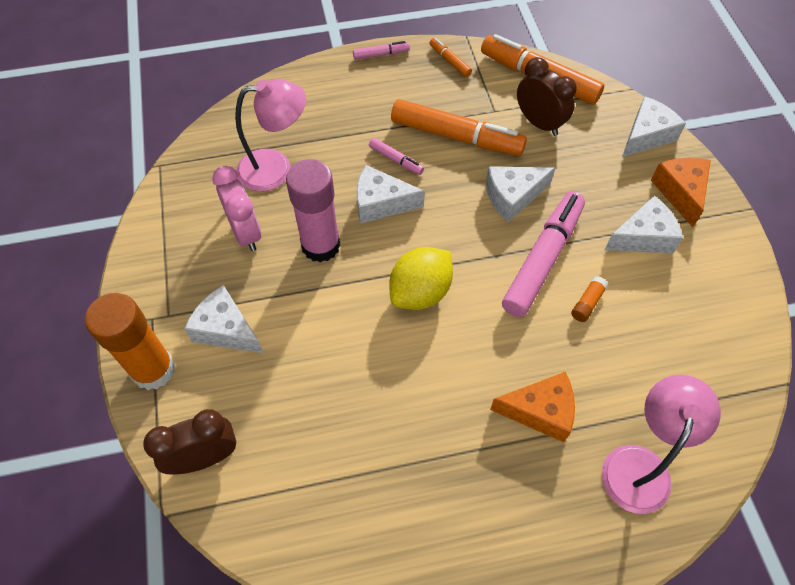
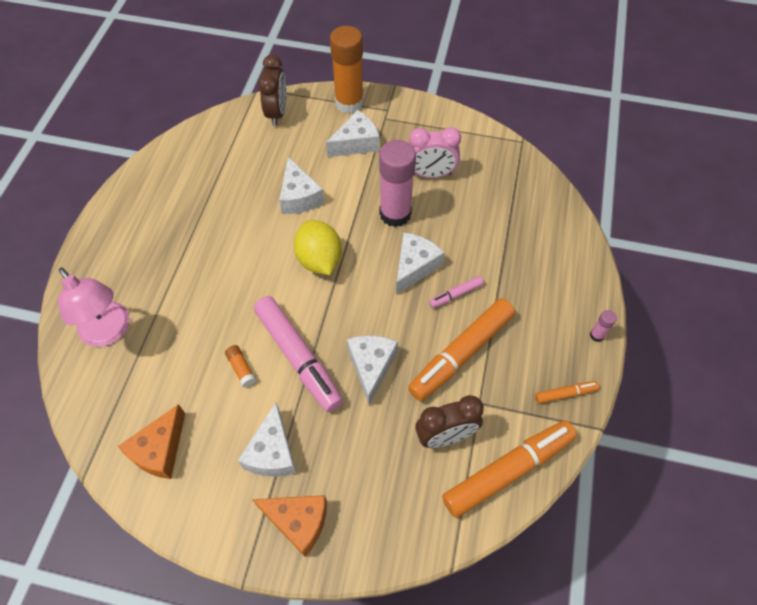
camera: 115 degrees right, 0 degrees up
pink lamp [235,79,306,192] -> none
pink marker [353,41,410,60] -> pink glue stick [590,310,617,342]
orange cheese [490,372,575,442] -> orange cheese moved to [118,404,185,479]
white cheese [622,96,686,157] -> white cheese moved to [279,157,324,214]

